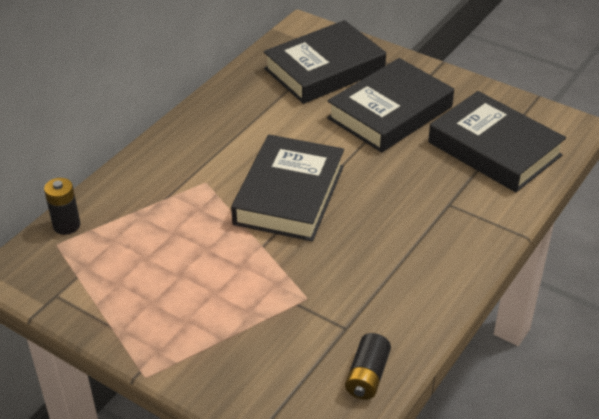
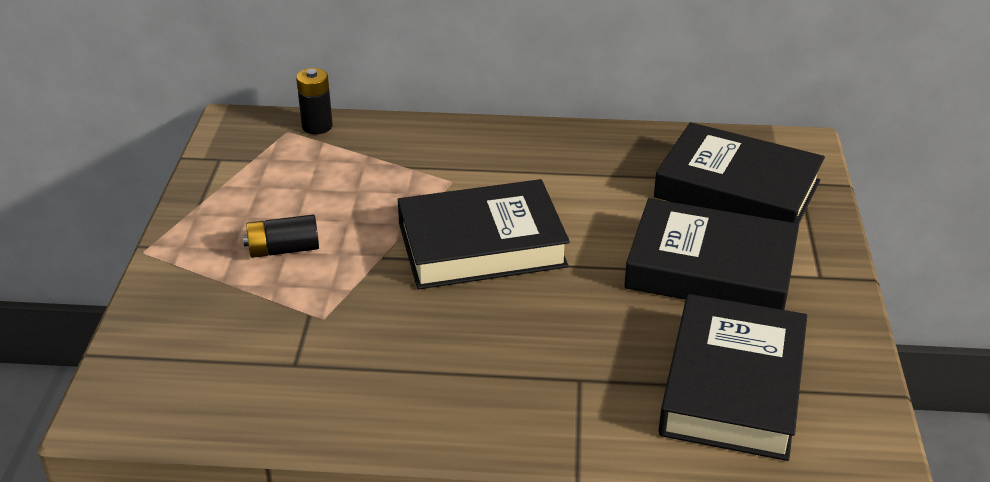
camera: 60 degrees right, 5 degrees down
black battery [345,333,391,400] -> black battery moved to [243,215,319,258]

